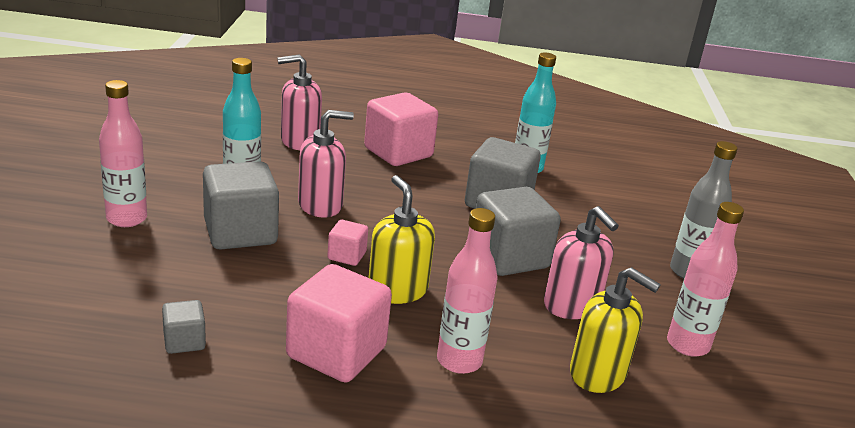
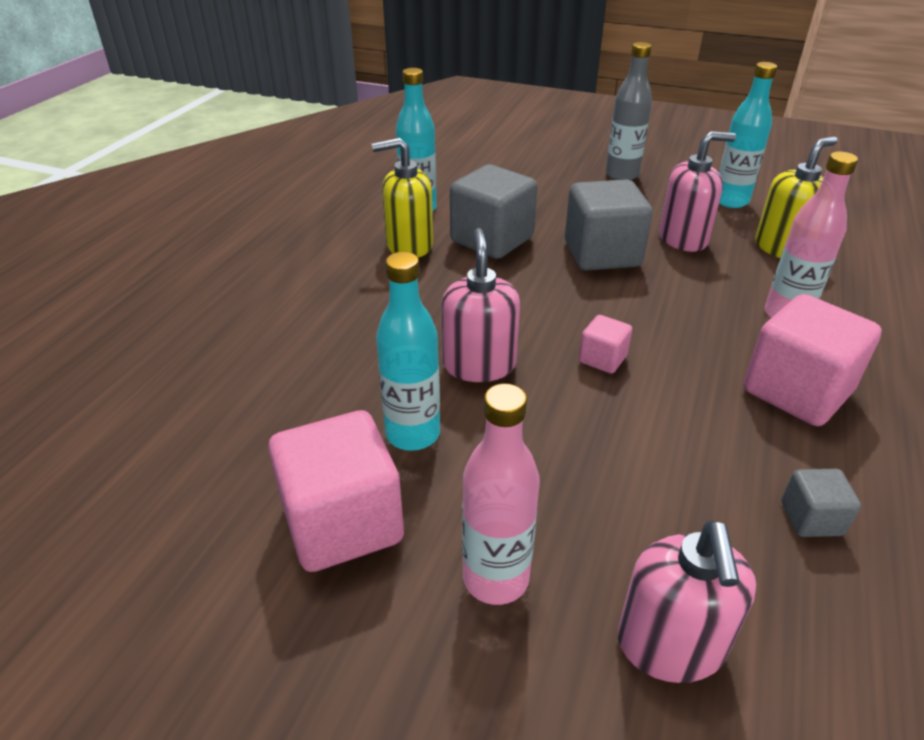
camera: 70 degrees left, 10 degrees up
grey cube [203,161,279,250] -> none
pink soap dispenser [277,54,322,150] -> pink soap dispenser moved to [618,520,756,683]
pink cube [364,92,438,166] -> pink cube moved to [268,410,404,572]
yellow soap dispenser [368,175,435,304] -> yellow soap dispenser moved to [372,138,433,258]
pink bottle [667,202,744,357] -> turquoise bottle [719,62,777,208]

